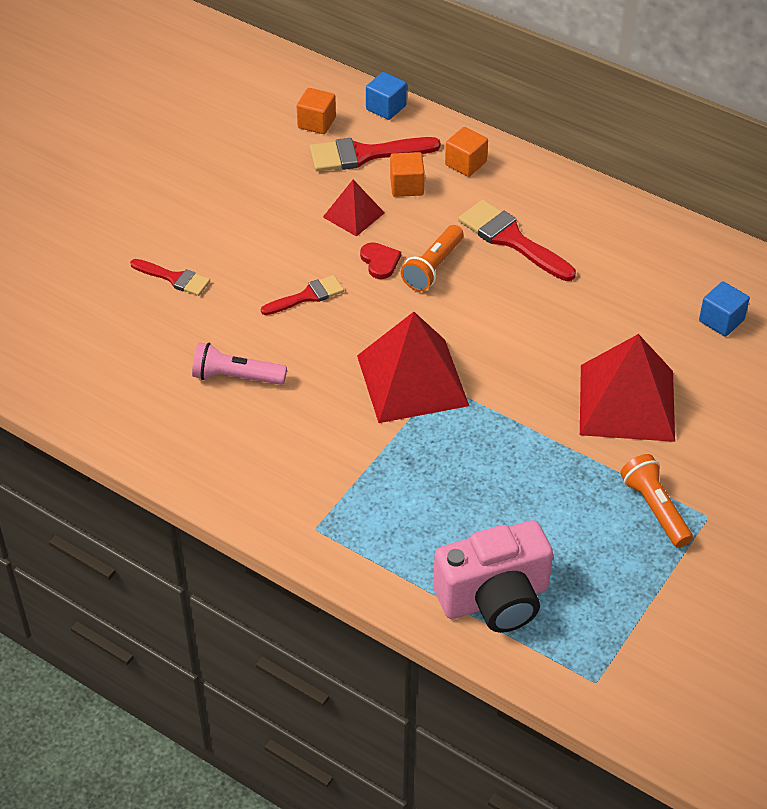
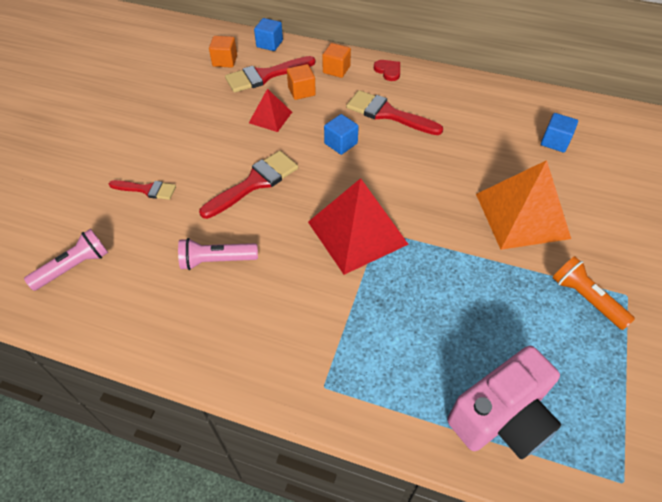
camera: 15 degrees left, 5 degrees up
red brush [261,275,344,315] -> red brush [199,151,298,219], size x1.64
red heart [360,242,401,279] -> red heart moved to [374,60,400,81]
orange flashlight [401,225,463,291] -> blue cube [324,114,359,155]
red pyramid [580,334,675,442] -> orange pyramid [476,160,571,250]
none -> pink flashlight [24,229,108,291]

